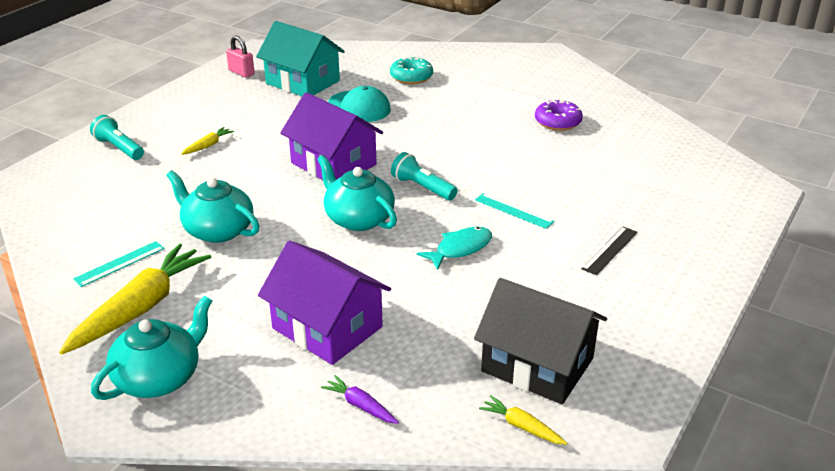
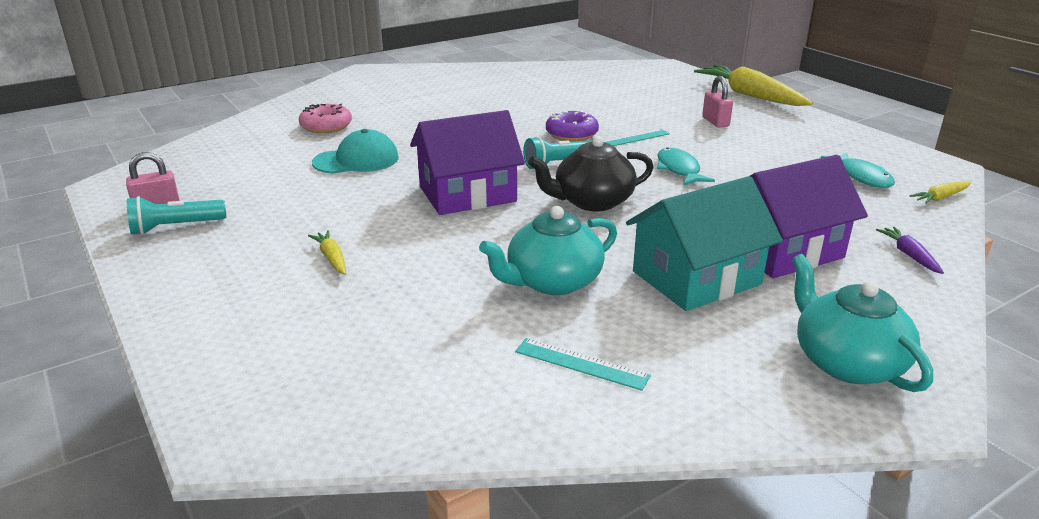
camera: 65 degrees left, 5 degrees down
yellow carrot [59,244,211,355] -> yellow carrot moved to [694,65,813,106]
turquoise ruler [73,241,165,287] -> turquoise ruler turned 45 degrees counterclockwise [515,338,651,391]
turquoise flashlight [90,115,144,160] -> turquoise flashlight moved to [127,196,226,235]
turquoise house [256,21,345,96] -> turquoise house moved to [626,176,783,311]
turquoise teapot [317,155,397,231] -> black teapot [528,136,654,211]
purple carrot [321,375,399,424] -> purple carrot turned 105 degrees clockwise [876,227,944,274]
turquoise donut [390,56,433,84] -> pink donut [299,104,352,133]
black house [474,278,607,404] -> turquoise fish [821,152,895,188]
purple donut [535,99,583,131] -> purple donut moved to [546,110,599,142]
black ruler [581,227,638,275] -> pink padlock [702,76,733,128]

